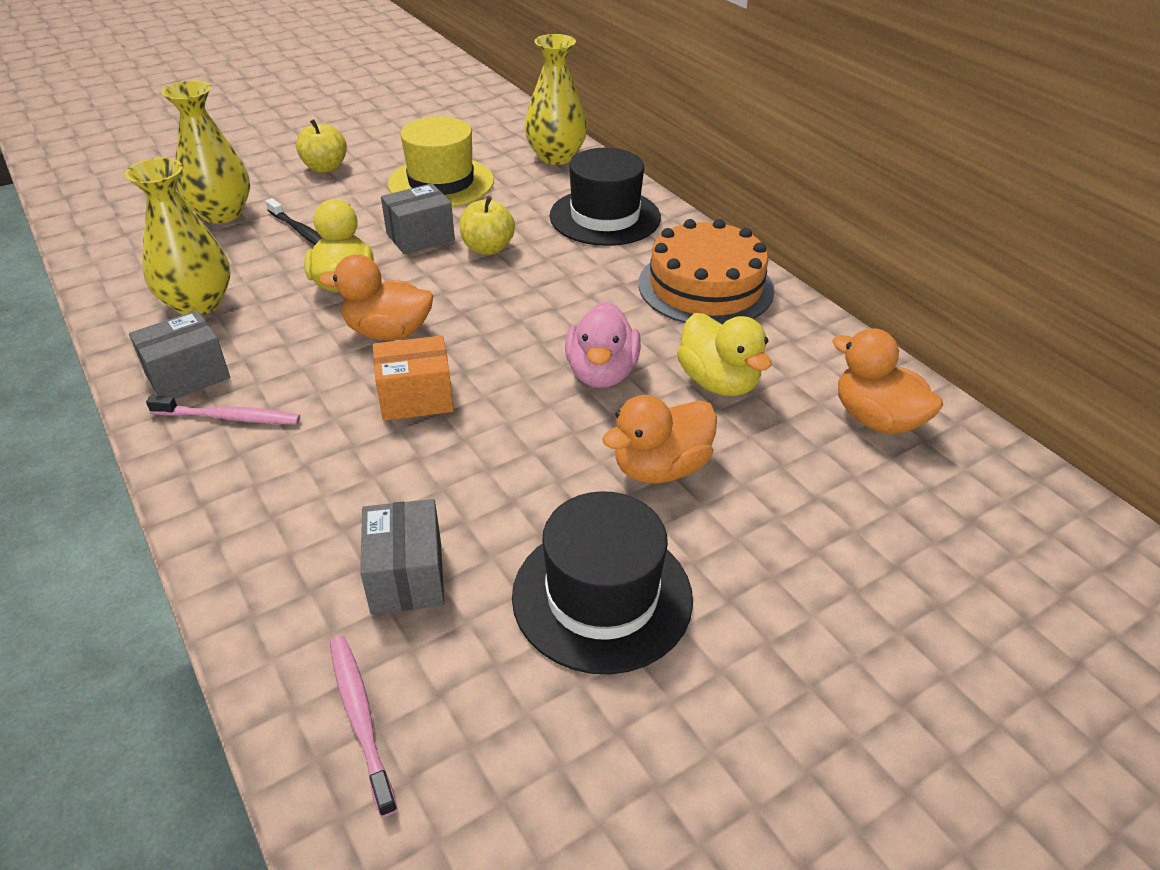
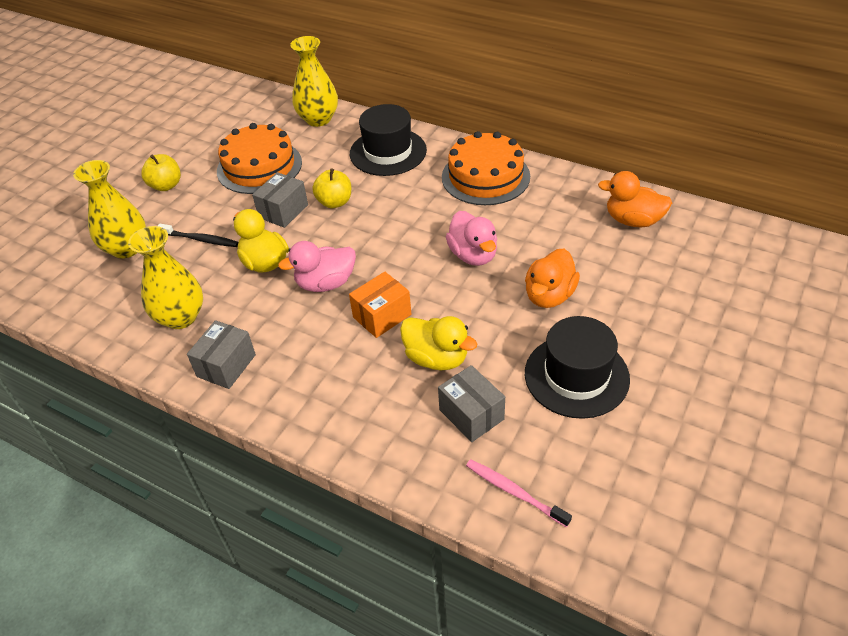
camera: 25 degrees left, 5 degrees up
pink toothbrush [146,395,300,424] -> none
orange duck [319,254,433,341] -> pink duck [278,241,356,292]
yellow hat [388,116,494,207] -> orange cake [217,123,302,194]
yellow duck [677,313,771,396] -> yellow duck moved to [400,316,477,370]

